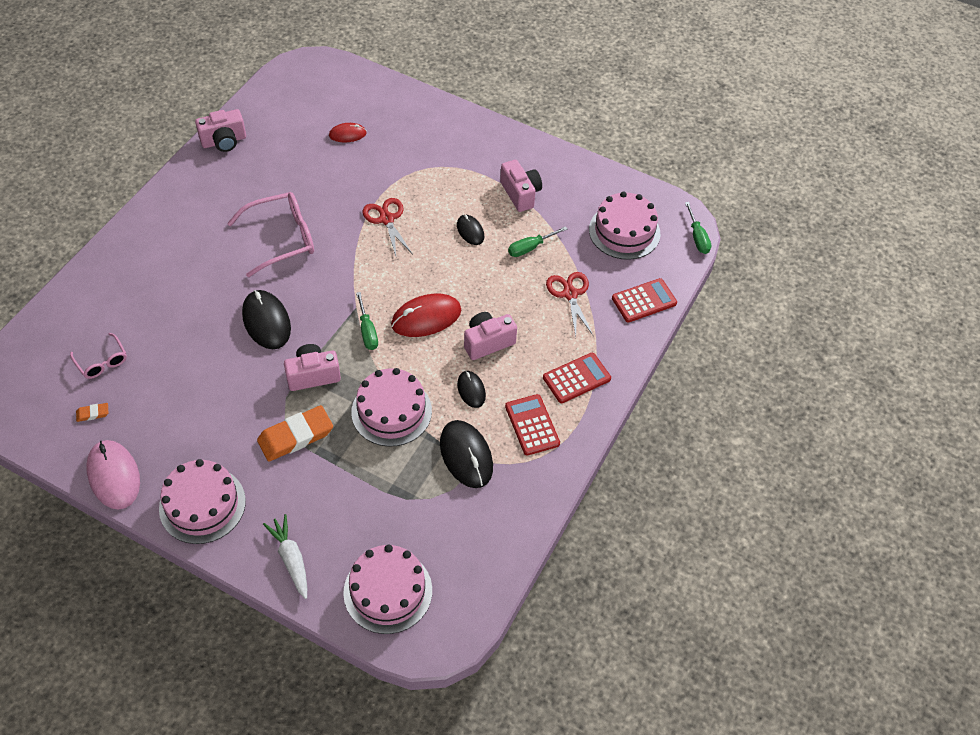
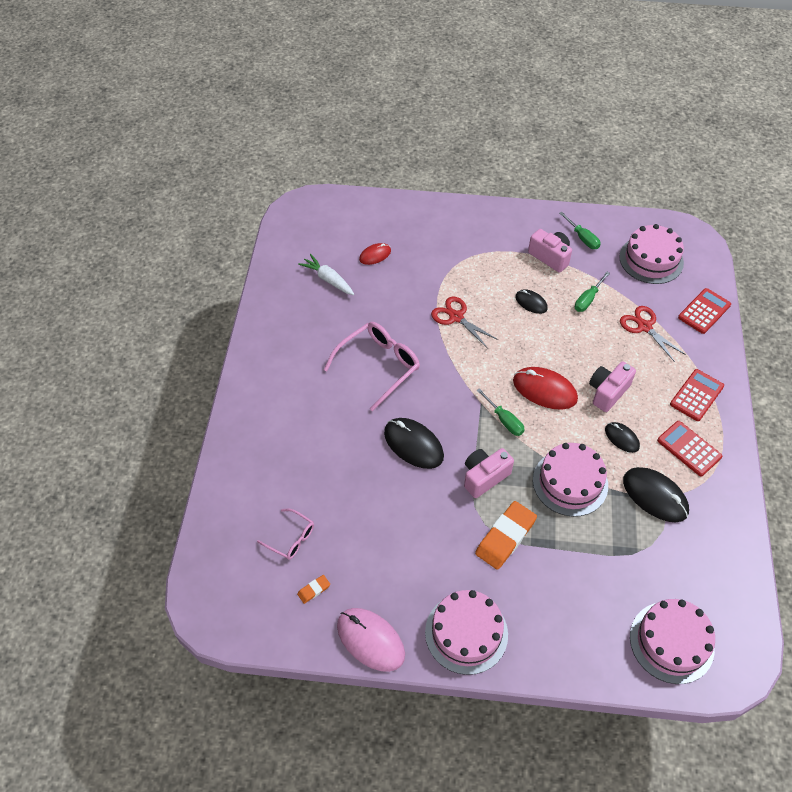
camera: 20 degrees left, 0 degrees up
pink camera [195,109,246,152] -> none
white carrot [263,514,307,599] -> white carrot moved to [298,254,354,295]
red mouse [391,293,461,337] -> red mouse turned 75 degrees clockwise [513,367,578,410]
green screwdriver [685,202,711,254] -> green screwdriver moved to [559,212,601,249]

